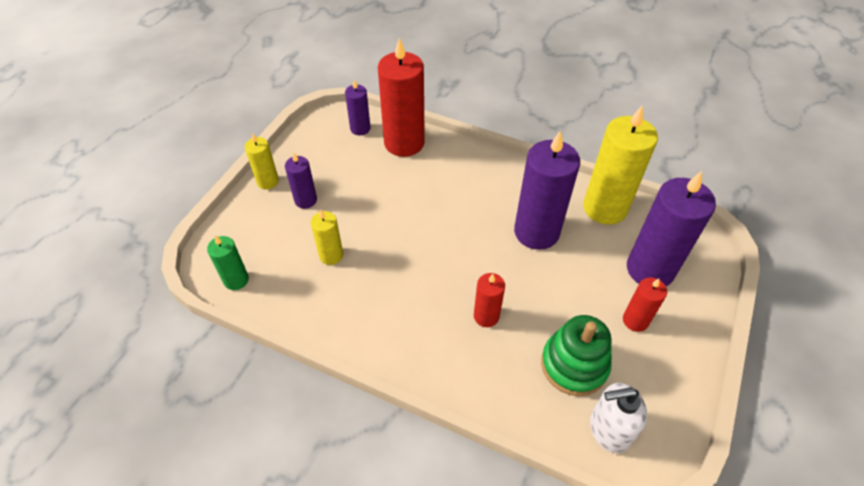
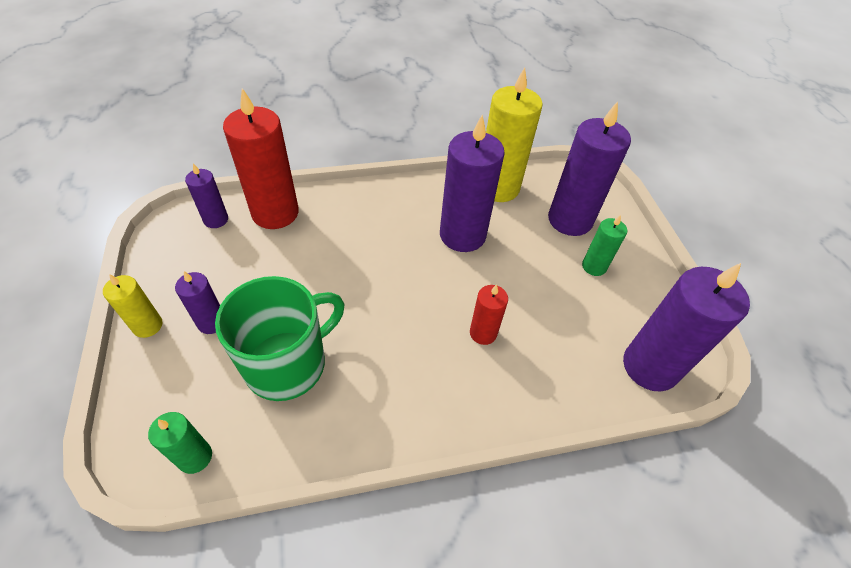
camera: 40 degrees left, 0 degrees up
yellow candle [311,210,343,265] -> green mug [215,276,344,401]
green stacking toy [541,315,612,396] -> none
white soap dispenser [590,383,647,453] -> purple candle [623,263,750,391]
red candle [623,277,667,332] -> green candle [582,215,627,276]

